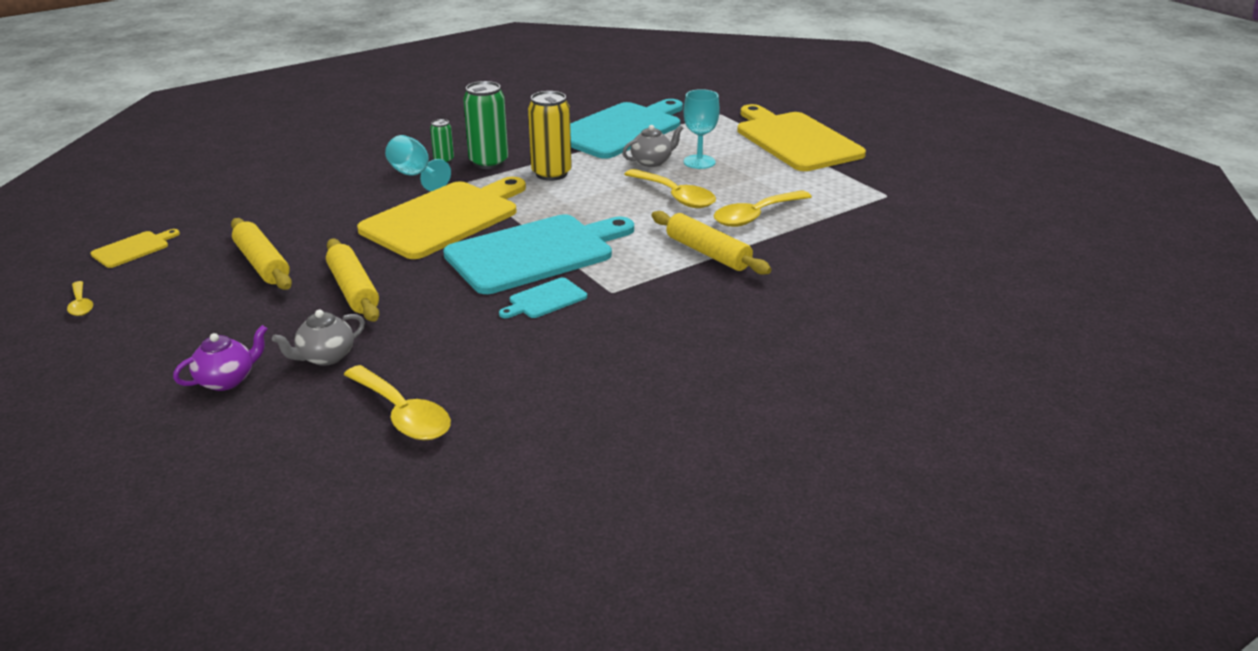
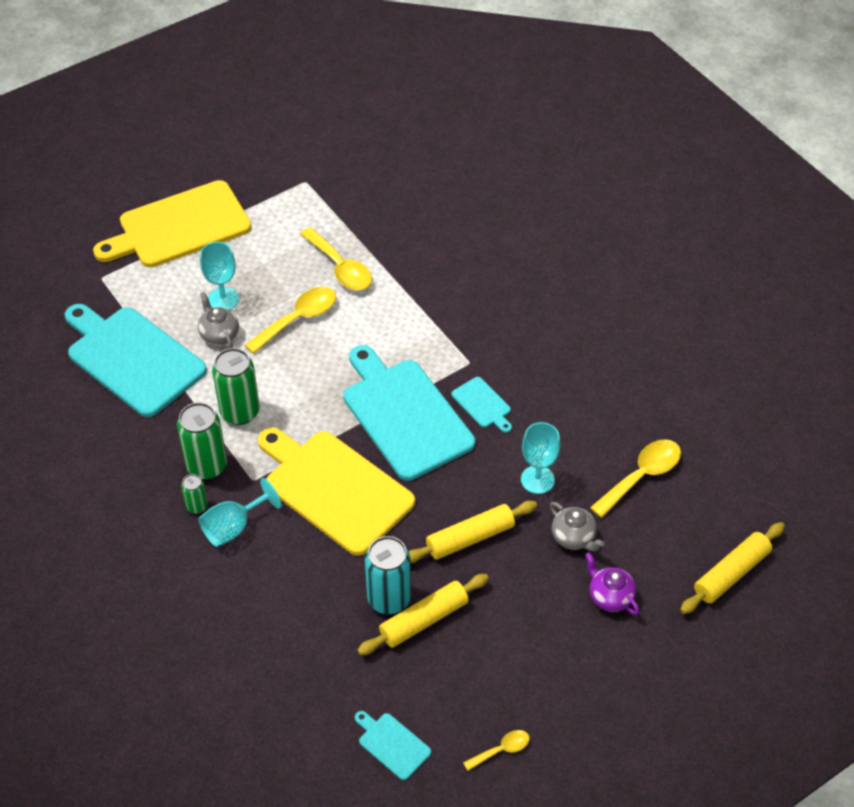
camera: 90 degrees left, 20 degrees up
yellow cutting board [91,229,180,268] -> turquoise cutting board [355,711,431,780]
yellow can [528,91,572,181] -> green can [212,348,260,425]
yellow rolling pin [652,211,771,275] -> yellow rolling pin moved to [680,522,785,614]
none -> turquoise can [365,536,411,614]
none -> turquoise goblet [521,422,560,494]

